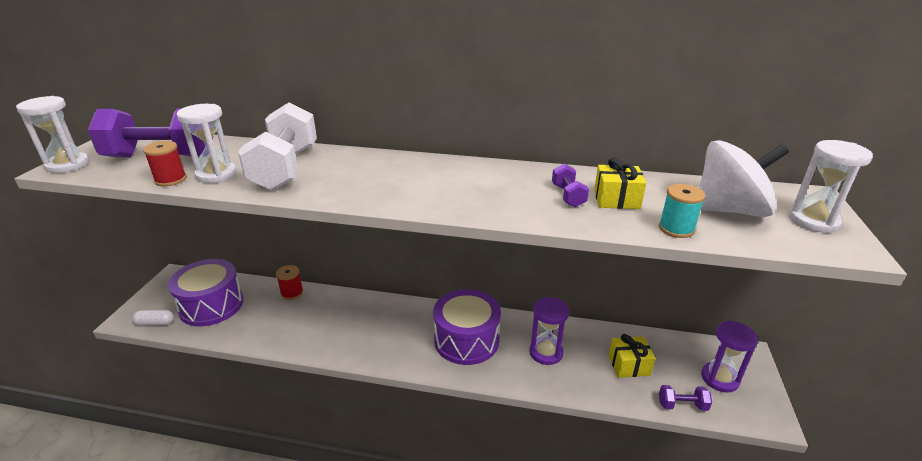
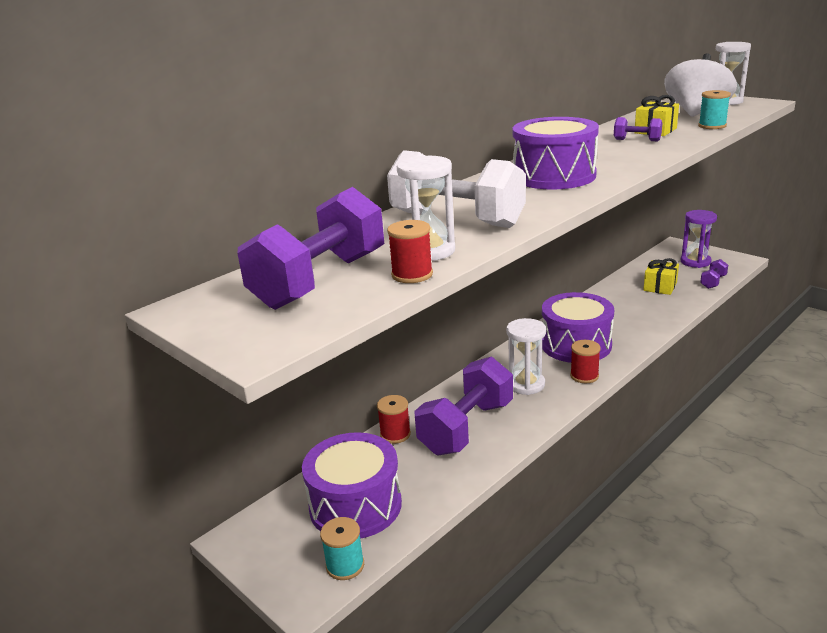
camera: 55 degrees left, 5 degrees down
white hourglass [16,96,89,173] -> white hourglass moved to [506,318,546,395]
white capsule [132,310,174,325] -> turquoise spool [320,517,364,580]
purple hourglass [529,297,570,365] -> none
none -> purple dumbbell [414,357,513,456]
none -> purple drum [512,117,599,189]
none -> red spool [570,340,601,383]

